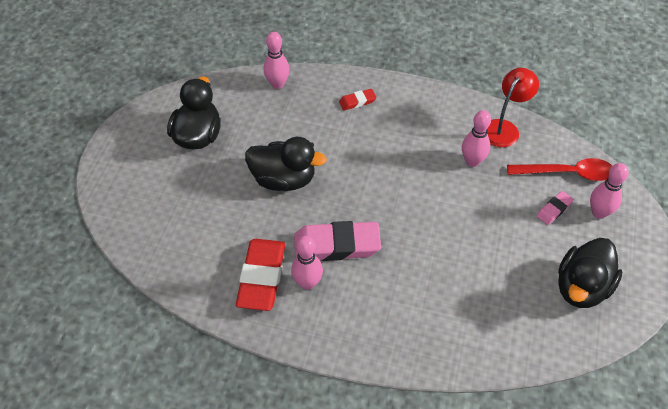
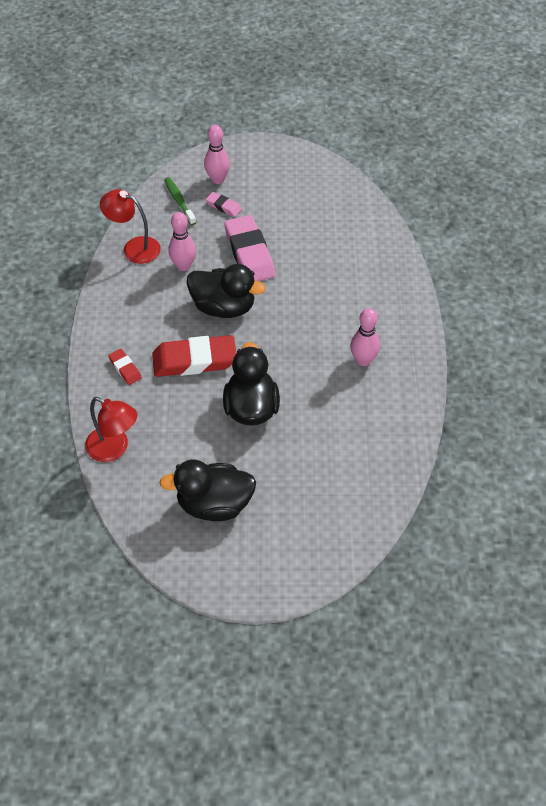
camera: 105 degrees left, 0 degrees up
red eraser [236,239,285,311] -> red eraser moved to [152,335,236,377]
pink bowling pin [263,32,290,89] -> red lamp [85,397,137,462]
pink eraser [294,221,381,261] -> pink eraser moved to [224,215,275,281]
red spoon [507,158,612,181] -> green toothbrush [164,177,196,225]
black duck [558,238,622,308] -> black duck moved to [187,264,266,318]

